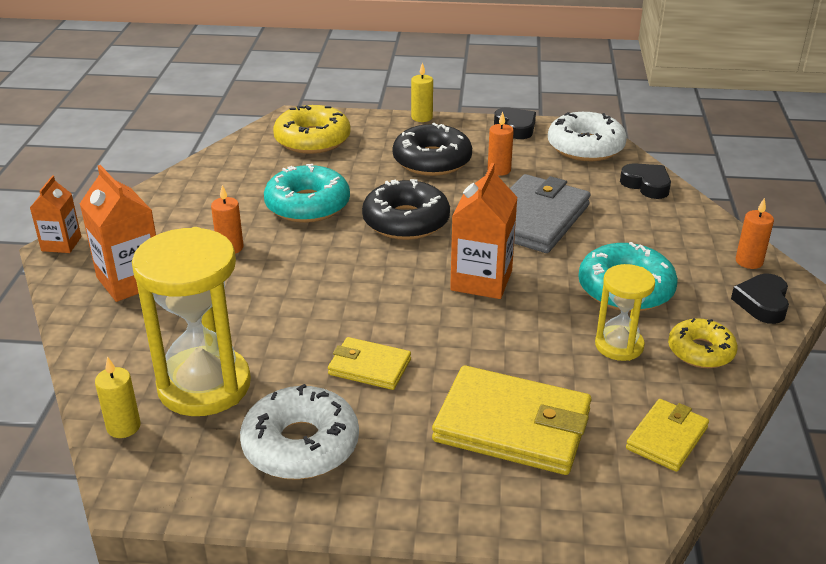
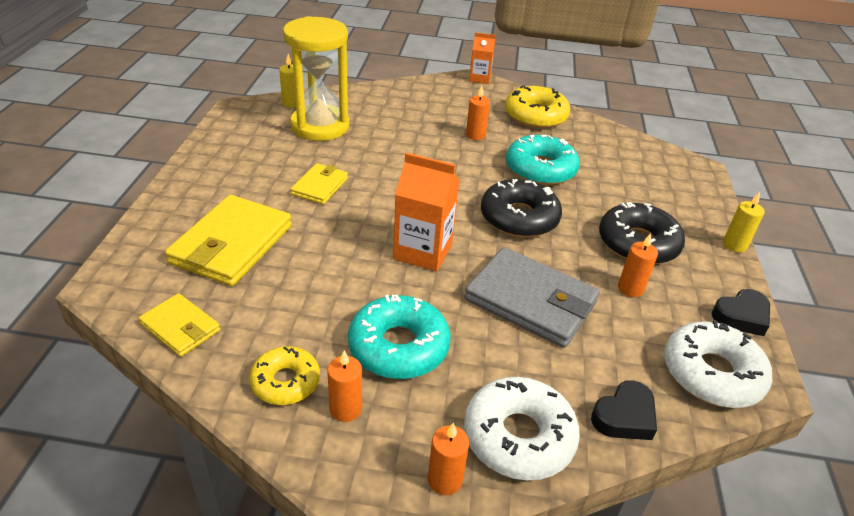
camera: 90 degrees right, 5 degrees up
orange carton [80,165,156,302] -> none
white donut [240,384,359,480] -> white donut moved to [464,377,580,481]
yellow donut [273,105,351,154] -> yellow donut moved to [505,85,570,129]
yellow hourglass [595,264,655,361] -> none
black heart [731,274,789,324] -> none
none -> orange candle [327,350,362,422]

